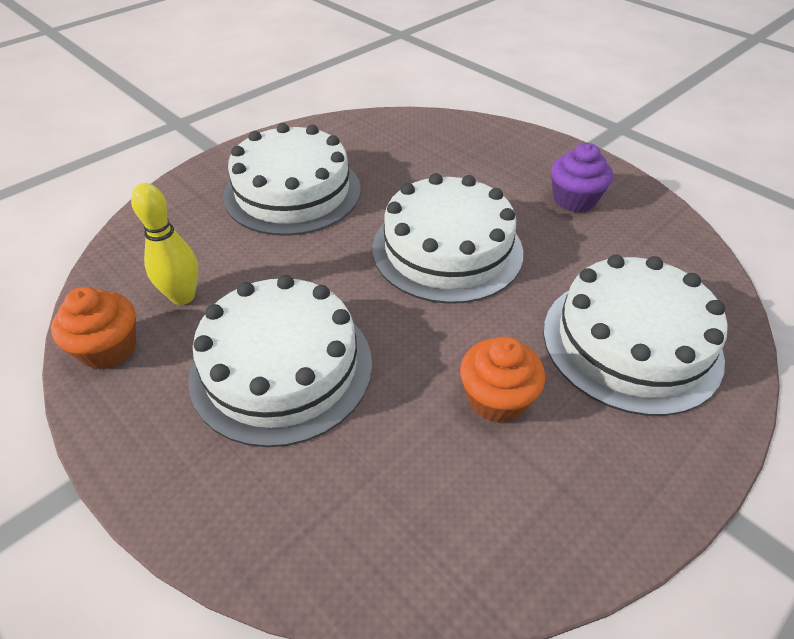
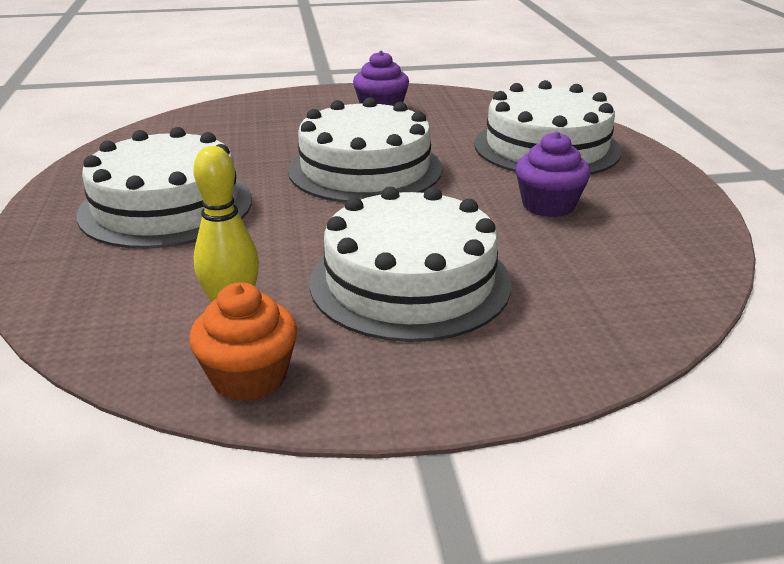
camera: 55 degrees left, 15 degrees down
orange cupcake [460,337,545,423] -> purple cupcake [516,132,591,217]

